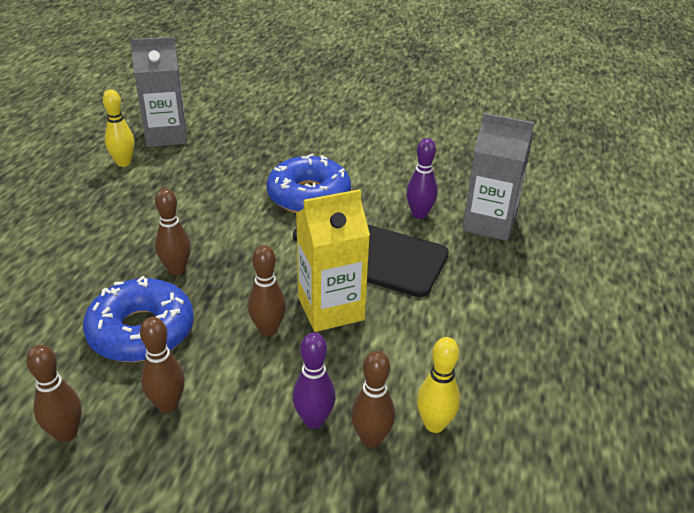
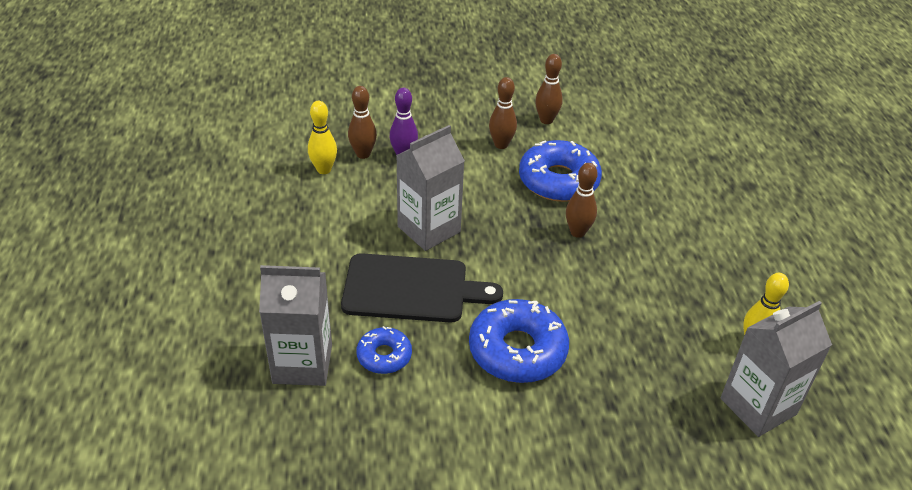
camera: 160 degrees right, 5 degrees up
brown bowling pin [248,245,286,336] -> none
yellow carton [296,189,370,332] -> grey carton [396,125,465,251]
purple bowling pin [406,138,437,219] -> blue donut [357,326,412,374]

